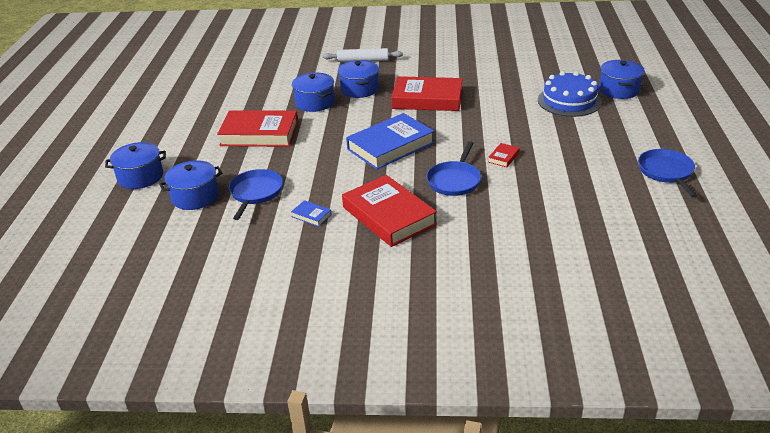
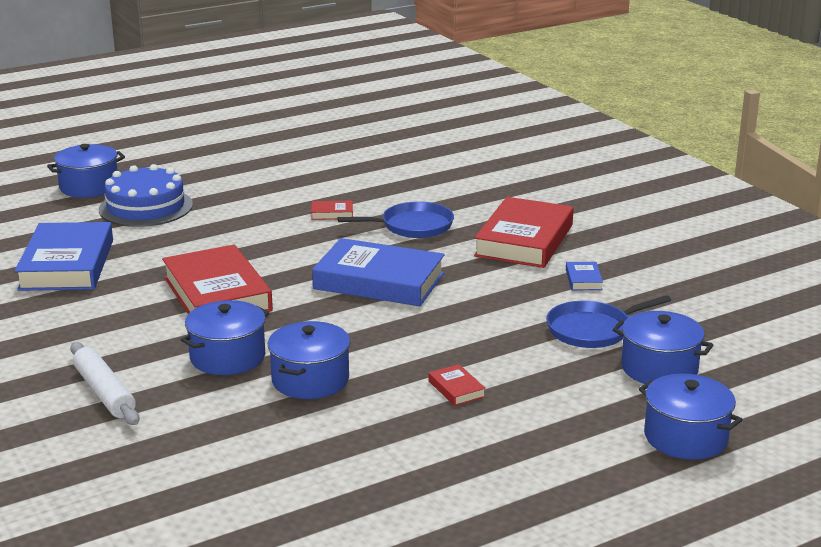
camera: 125 degrees left, 10 degrees down
red book [217,110,298,147] -> red book [429,364,486,406], size x0.41
blue pan [638,149,698,198] -> none
none -> blue book [15,222,113,291]

